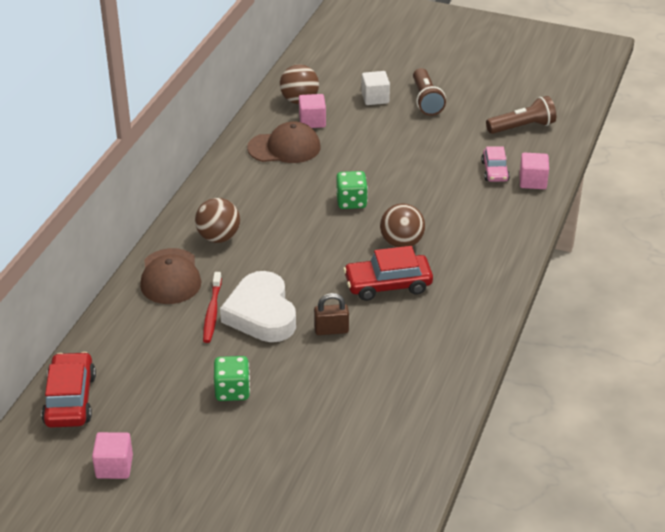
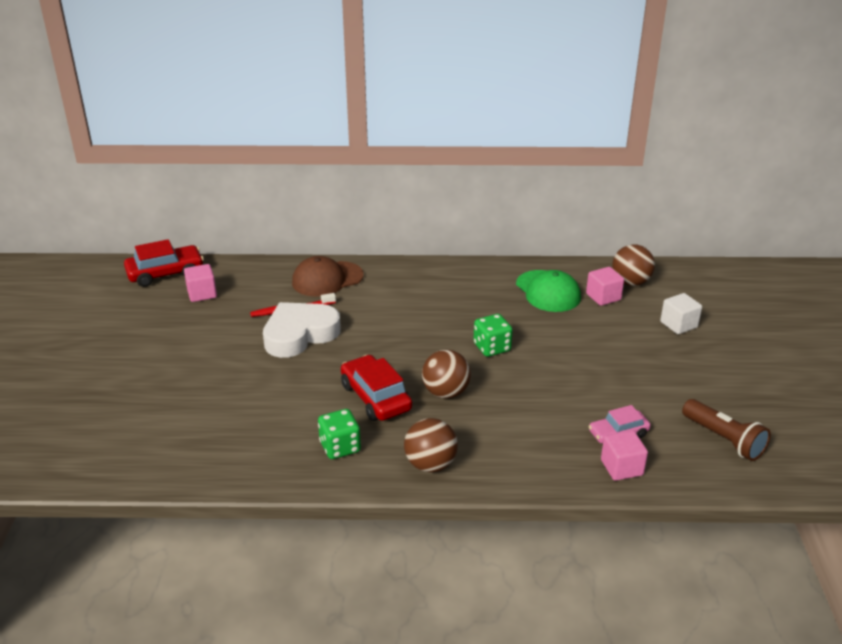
camera: 70 degrees right, 5 degrees down
pink cube [92,432,133,479] -> pink cube moved to [184,264,217,302]
brown ball [195,198,240,243] -> brown ball moved to [404,418,458,472]
green dice [214,356,250,401] -> green dice moved to [318,409,361,459]
brown cap [247,121,321,163] -> green cap [516,270,581,312]
brown padlock [314,293,349,335] -> none
brown flashlight [413,68,446,116] -> none

